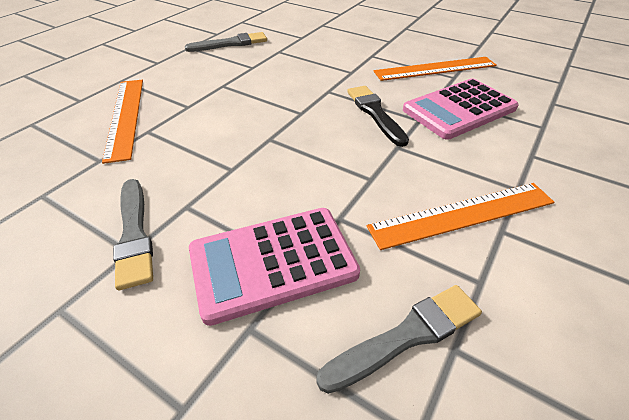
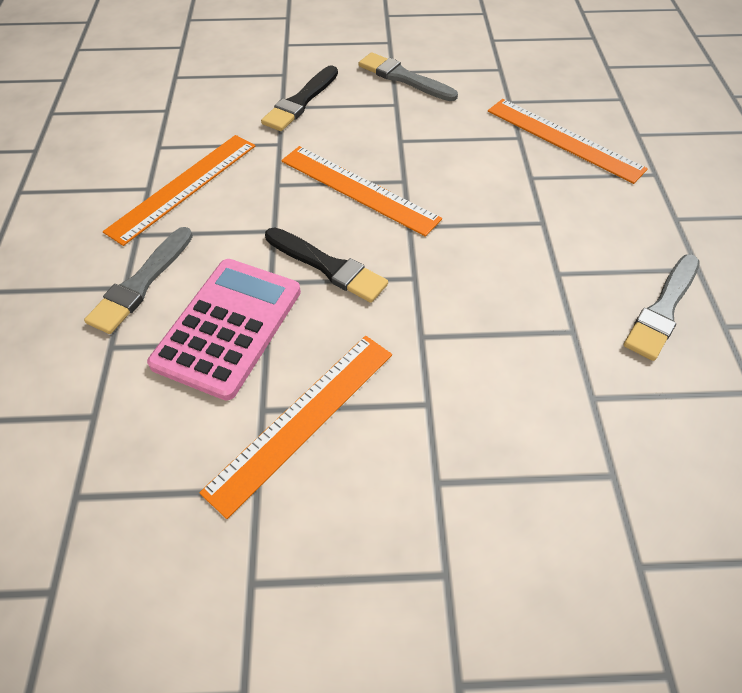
camera: 145 degrees right, 10 degrees up
pink calculator [189,208,360,326] -> black brush [261,65,338,131]
grey brush [316,285,482,394] -> grey brush moved to [84,227,193,334]
none -> orange ruler [281,146,442,237]

